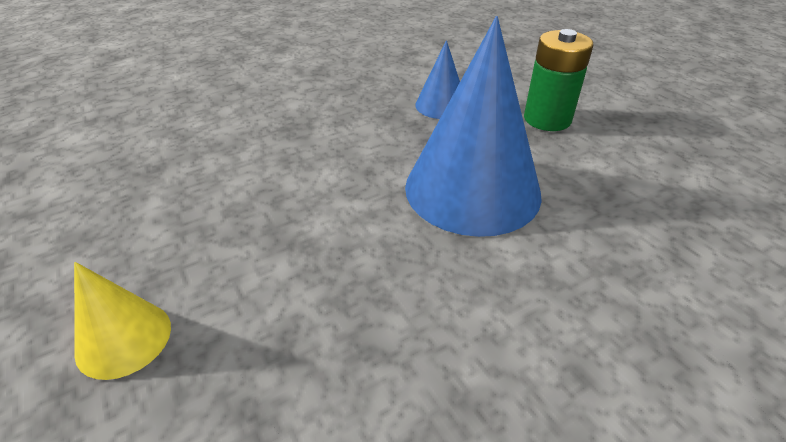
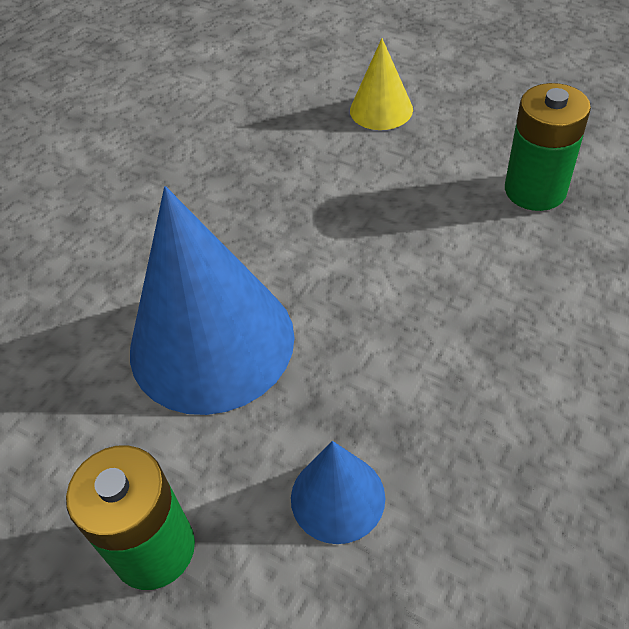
camera: 155 degrees right, 10 degrees up
none -> green battery [505,83,591,211]

